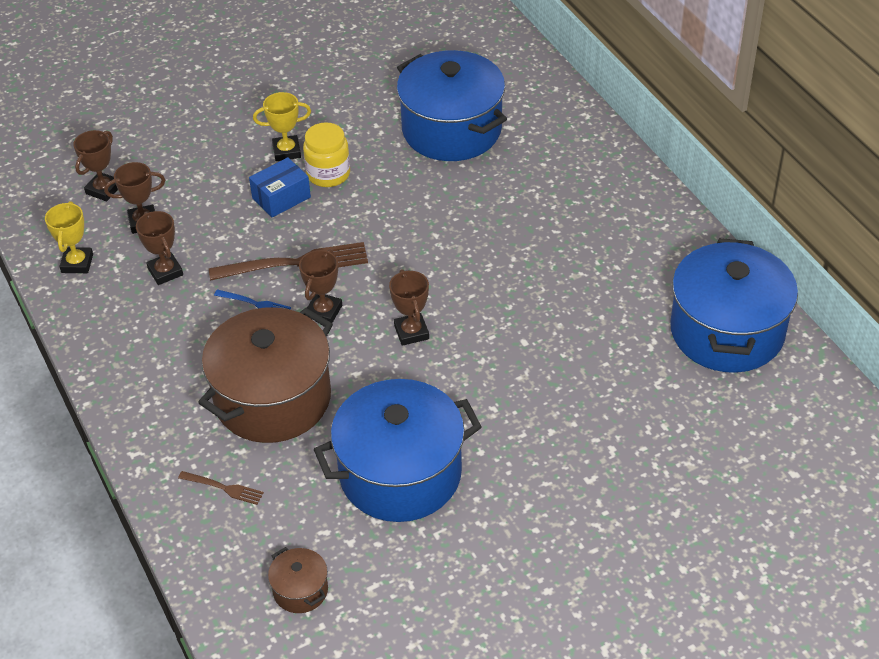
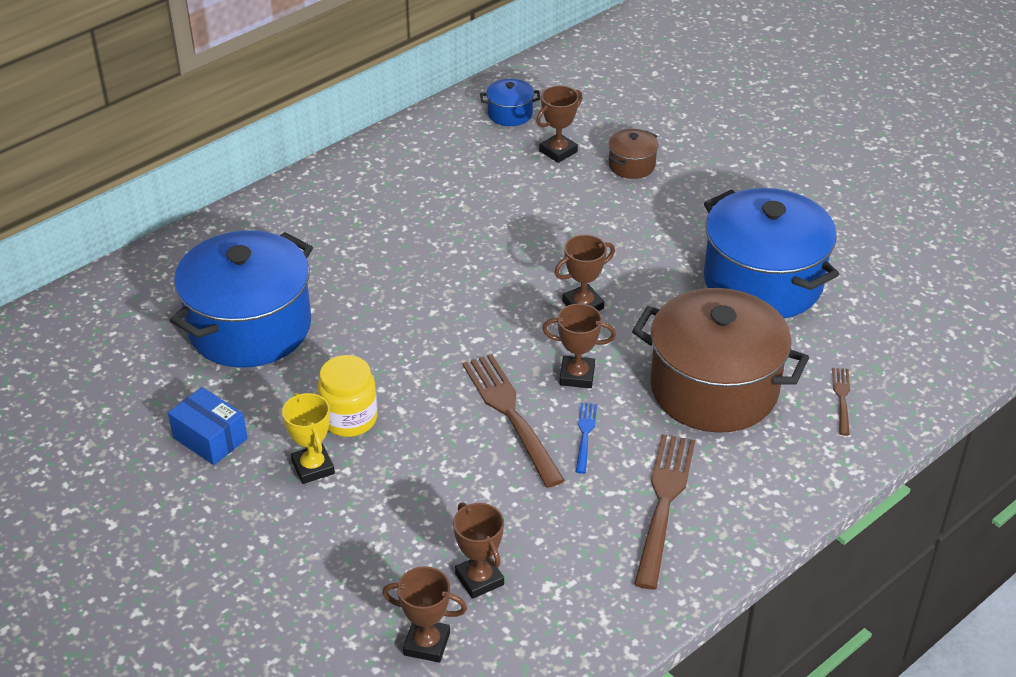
camera: 105 degrees left, 5 degrees down
yellow trophy [45,201,93,273] -> none
brown trophy [136,211,183,285] -> brown trophy moved to [536,86,582,163]
blue box [249,157,311,218] -> blue box moved to [168,387,248,465]
brown pot [268,547,328,613] -> brown pot moved to [608,129,659,179]
blue pot [670,238,798,373] -> blue pot [480,79,541,126], size x0.43
none -> brown fork [634,434,695,590]

